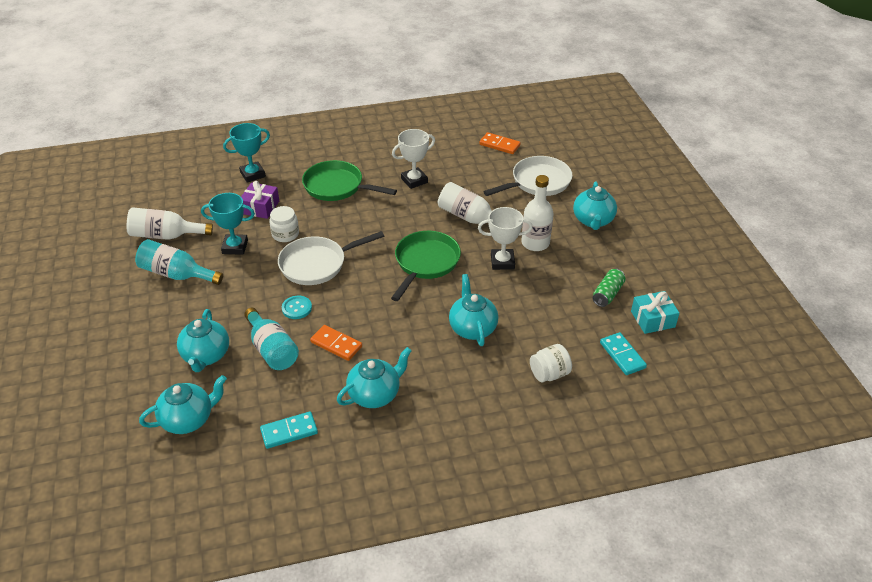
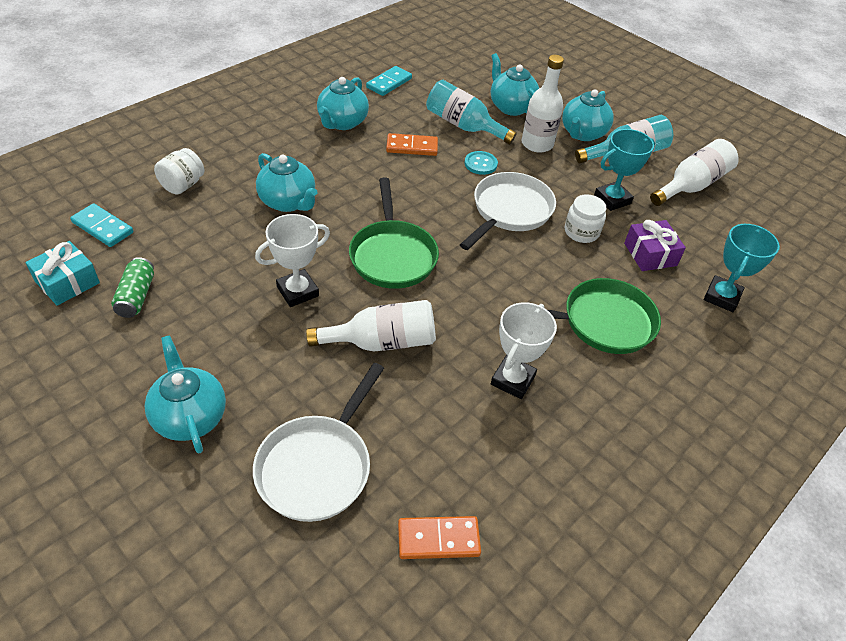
camera: 145 degrees right, 5 degrees up
turquoise teapot [139,375,227,434] -> turquoise teapot moved to [562,89,614,141]
white bottle [522,175,553,251] -> white bottle moved to [522,55,564,153]

